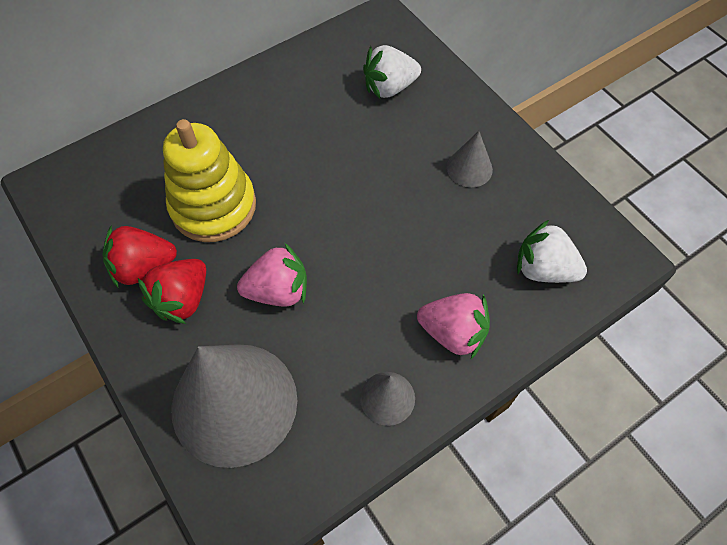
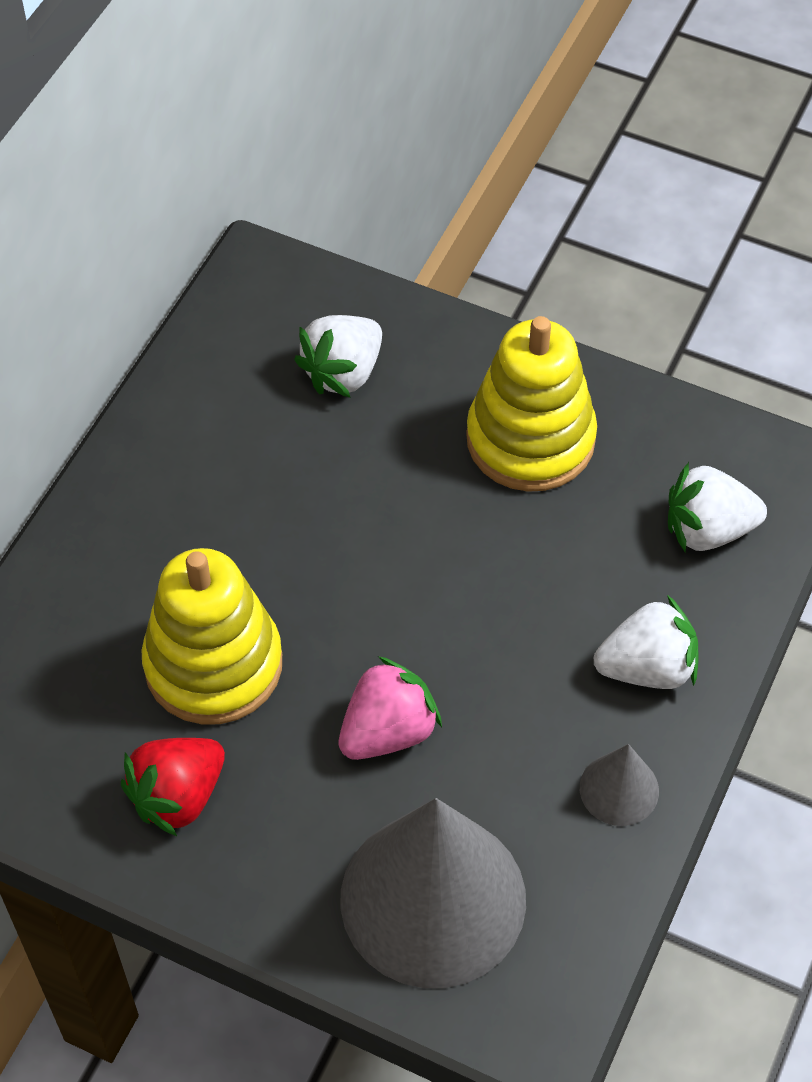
camera: 30 degrees left, 5 degrees down
red strawberry [138,259,206,324] -> none
pink strawberry [417,293,490,359] -> white strawberry [593,595,699,689]
grey cone [447,131,493,188] -> yellow stacking toy [466,316,597,492]

